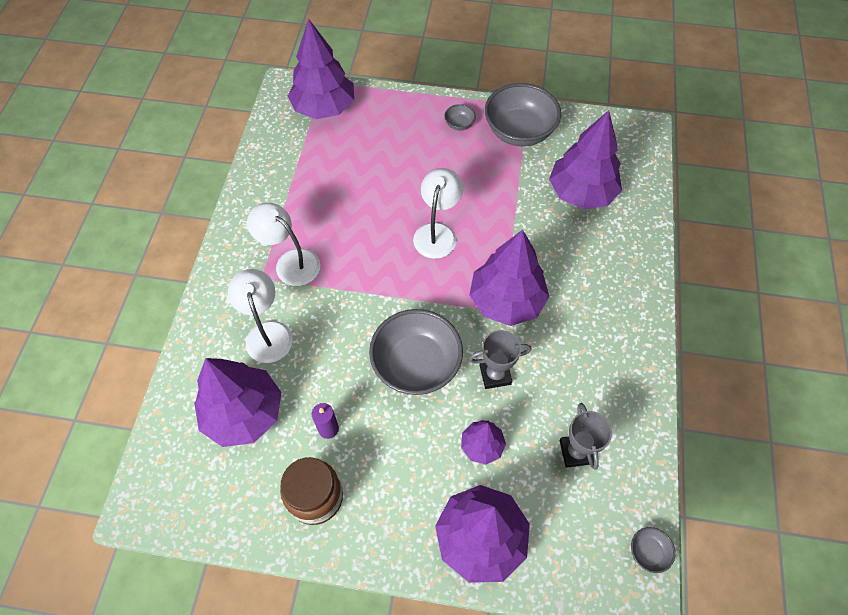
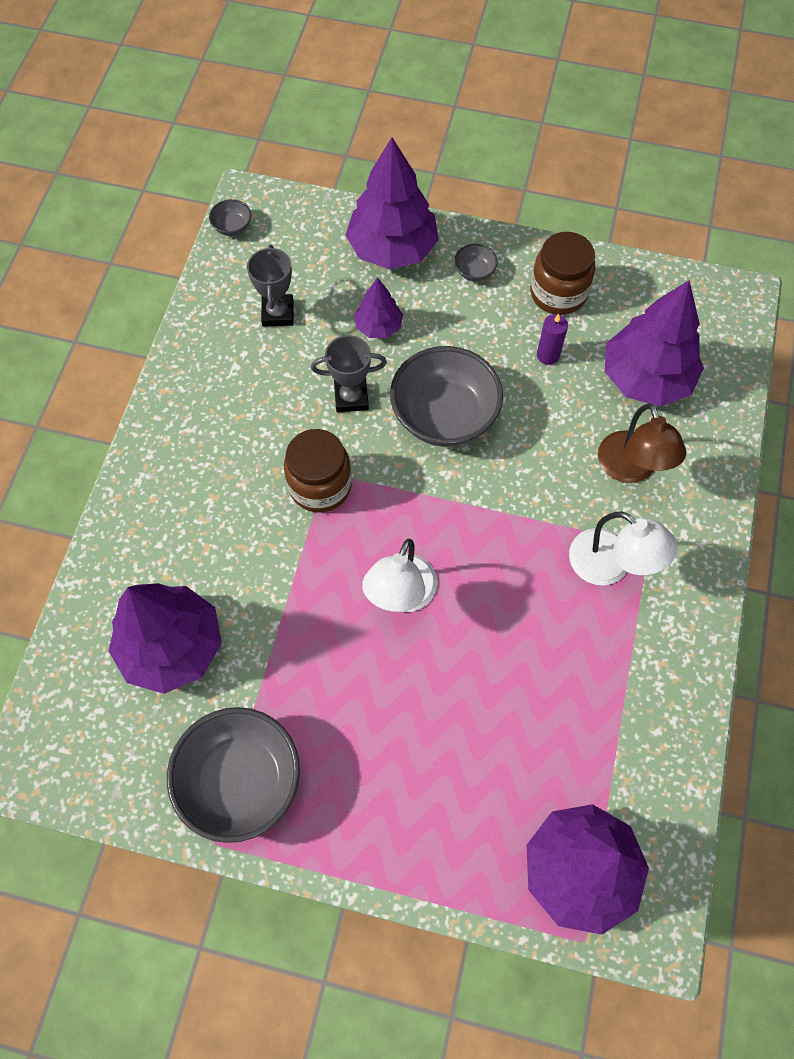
camera: 175 degrees left, 5 degrees up
white lamp [228,269,293,363] -> brown lamp [598,403,686,483]
grey bowl [444,104,476,130] -> grey bowl moved to [454,244,498,282]
purple tree [469,230,549,326] -> brown jar [284,429,352,513]

